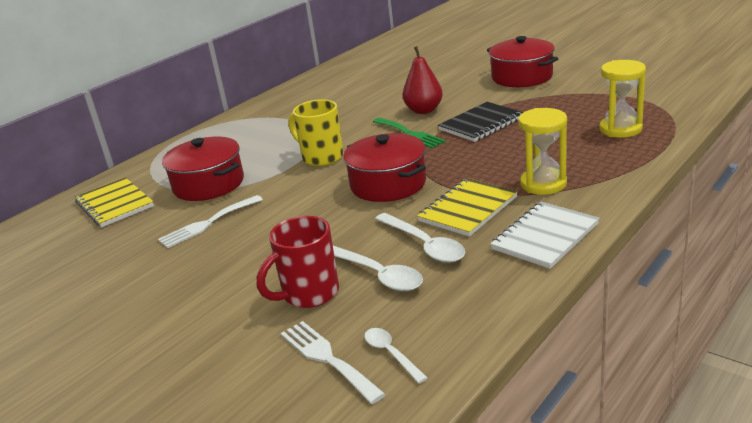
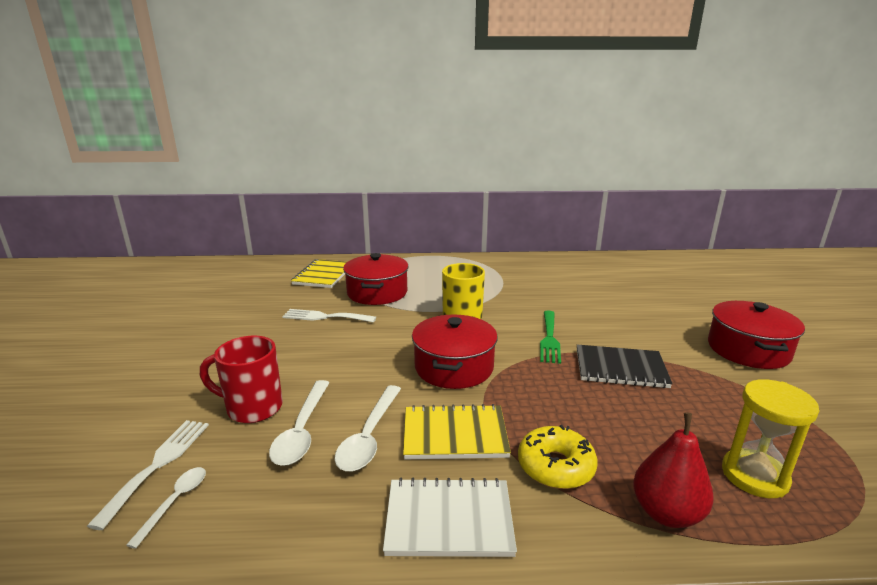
camera: 45 degrees right, 5 degrees down
red pear [403,46,443,114] -> red pear moved to [633,412,714,528]
yellow hourglass [518,108,567,195] -> yellow donut [518,425,598,489]

